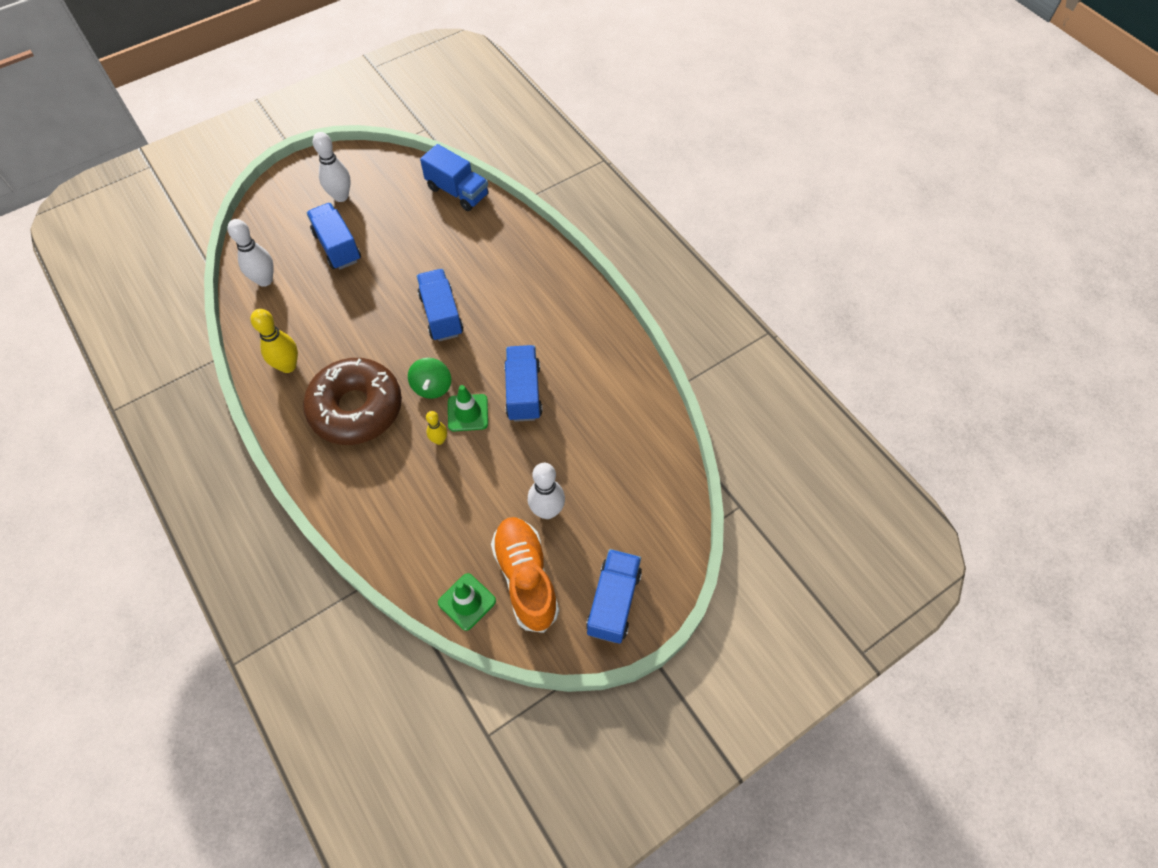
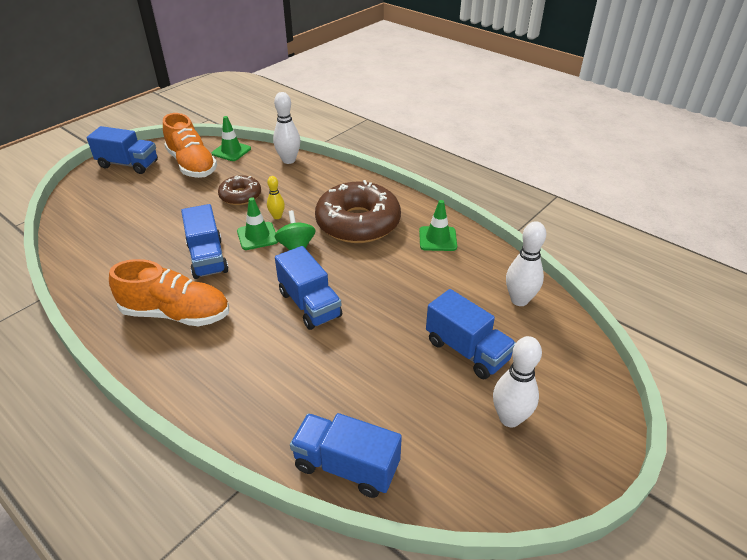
camera: 165 degrees right, 20 degrees down
yellow bowling pin [251,309,298,373] -> green traffic cone [419,200,457,251]
white bowling pin [528,463,565,519] -> white bowling pin moved to [273,92,300,164]
blue truck [586,549,642,644] -> blue truck turned 75 degrees counterclockwise [87,126,158,174]
none -> orange shoe [109,259,229,326]
none -> brown donut [218,175,261,205]

